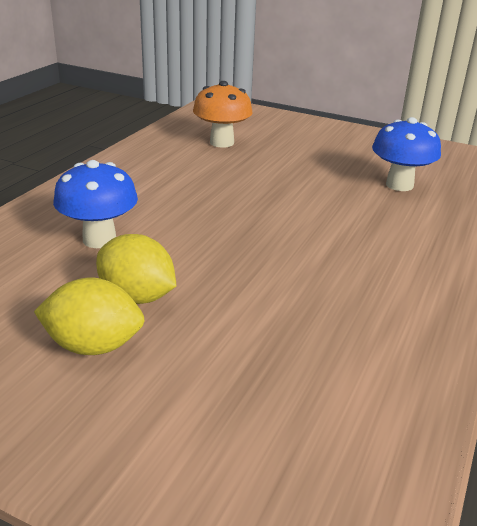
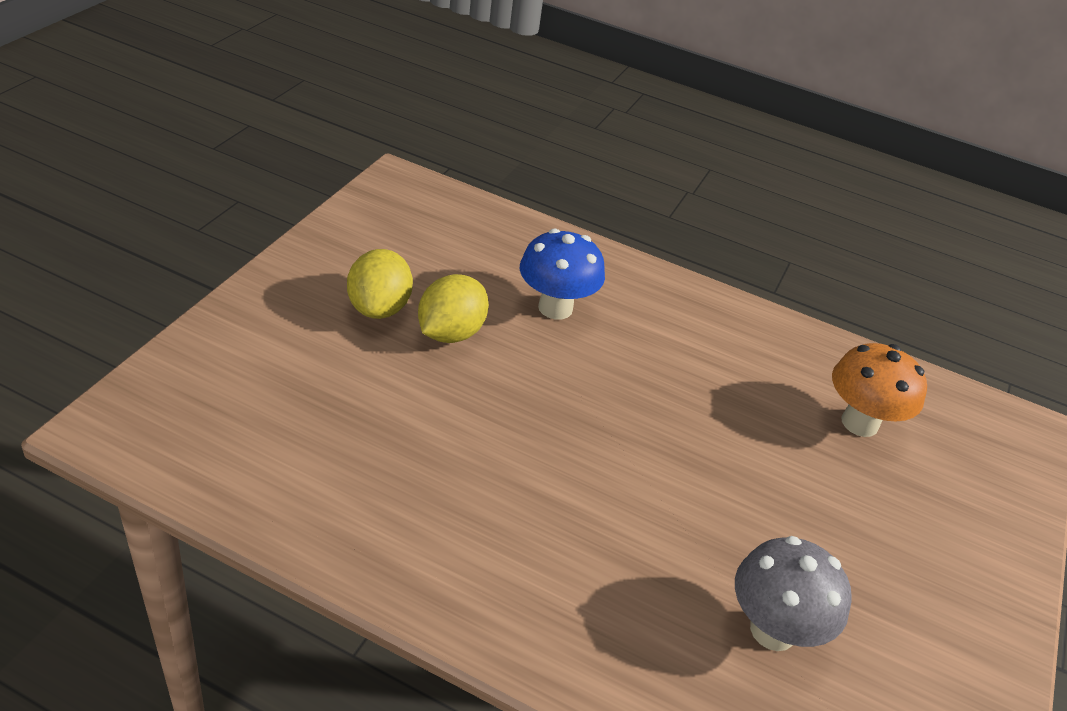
camera: 85 degrees right, 10 degrees up
blue mushroom [372,117,441,191] -> grey mushroom [735,536,852,651]

